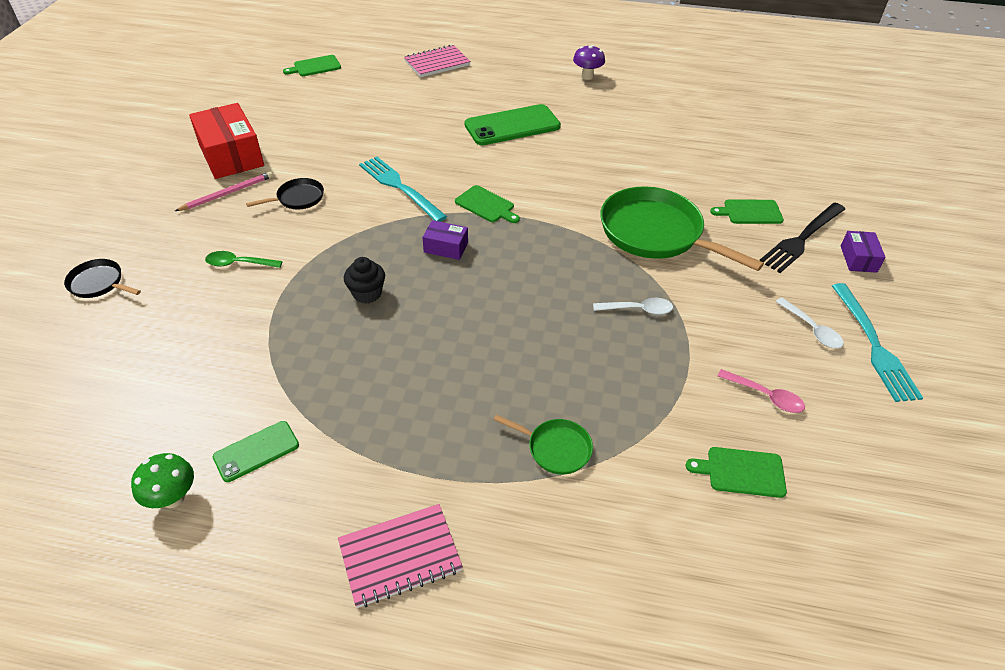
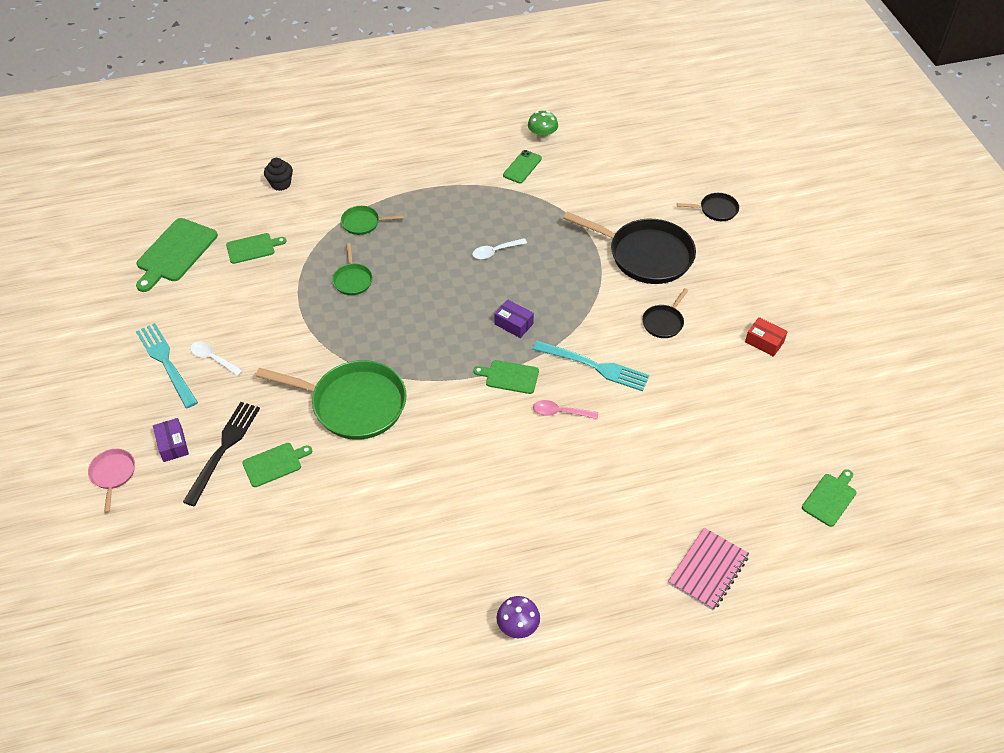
camera: 155 degrees right, 5 degrees up
pink pencil [175,172,273,211] -> none
red box [189,103,264,179] -> red box [745,317,788,357], size x0.50
green spoon [205,251,282,268] -> black pan [563,212,696,284]
pink notebook [338,504,463,608] -> none
black cupcake [344,257,385,304] -> black cupcake moved to [264,158,293,191]
purple box [423,220,468,260] -> purple box turned 45 degrees clockwise [494,299,534,338]
green phone [465,104,561,145] -> none
white spoon [593,298,673,315] -> white spoon moved to [472,238,527,259]
pink spoon [717,369,805,413] -> pink spoon moved to [533,400,598,419]
none -> pink pan [88,449,135,513]
none -> green cutting board [136,218,218,292]
none -> green pan [332,243,373,295]

